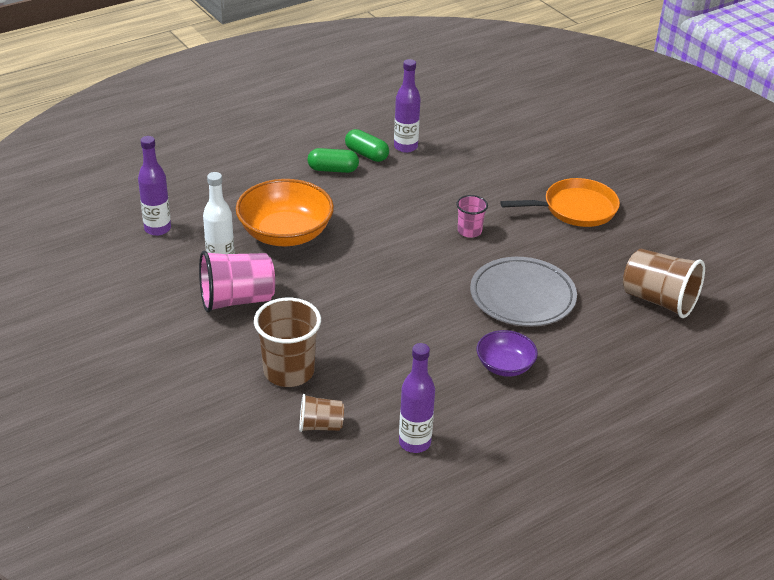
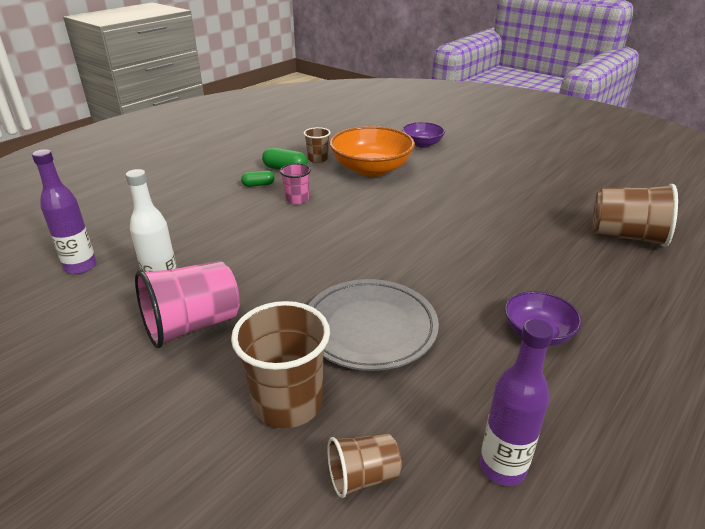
camera: 15 degrees left, 5 degrees down
orange bowl [236,179,334,246] -> orange bowl moved to [329,126,415,177]
green capsule [308,148,359,173] -> green capsule [241,170,275,187], size x0.66
purple bottle [394,59,421,153] -> brown cup [304,127,331,163]
pink cup [456,195,488,238] -> pink cup moved to [280,163,311,204]
grey plate [470,257,577,327] -> grey plate moved to [308,279,439,371]
orange pan [500,178,620,227] -> none
none -> purple bowl [402,122,445,148]

